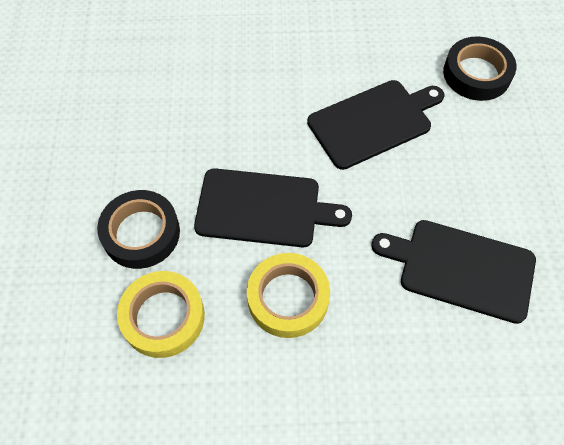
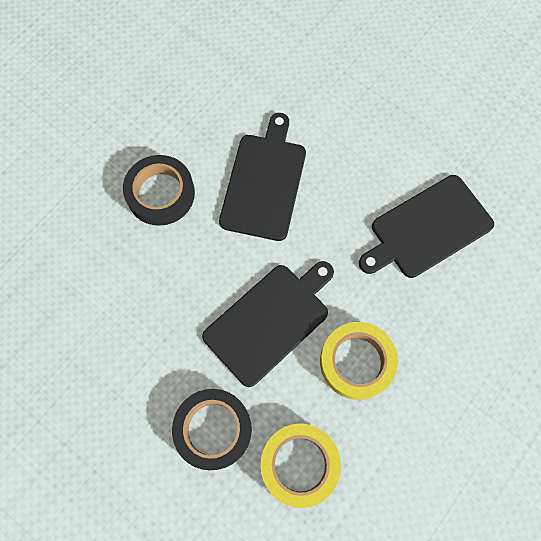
camera: 50 degrees left, 10 degrees up
black tape [443,37,516,101] -> black tape moved to [123,155,195,226]

